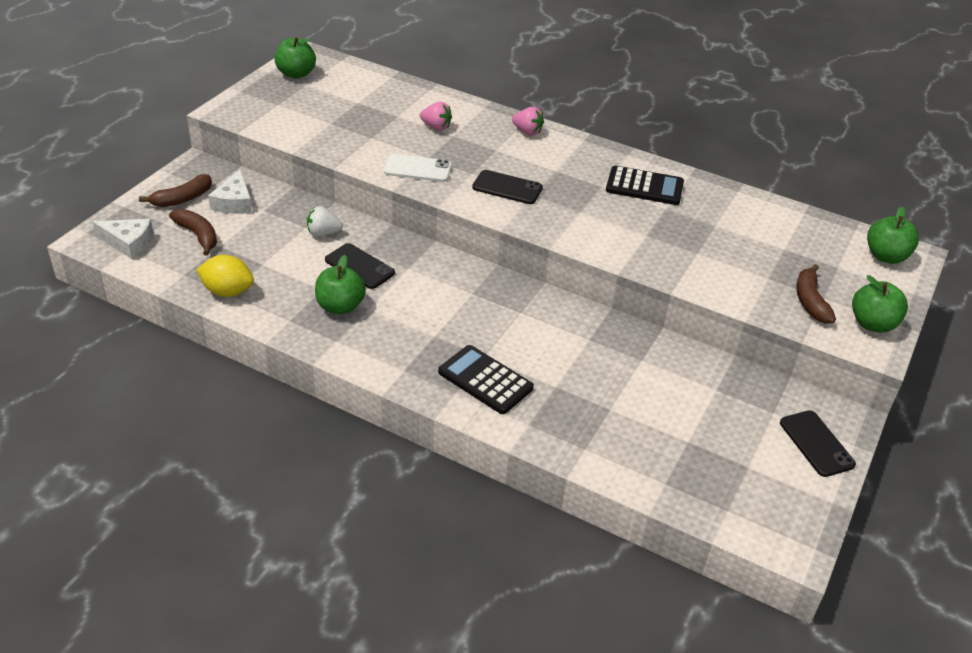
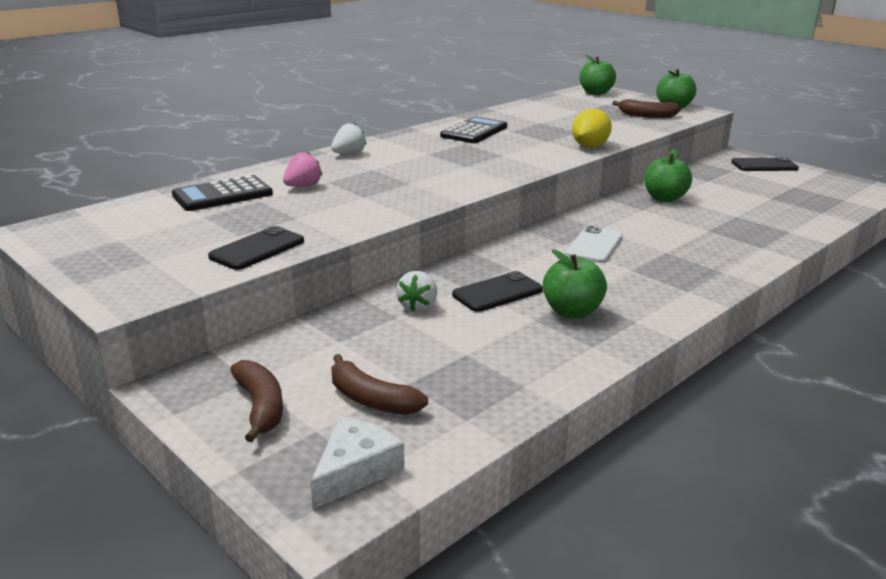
camera: 70 degrees left, 15 degrees down
brown banana [169,209,217,255] -> brown banana turned 120 degrees counterclockwise [331,354,428,415]
yellow lemon [196,255,254,297] -> yellow lemon moved to [572,109,612,148]
white cheese [208,169,252,214] -> none
green apple [274,37,316,79] -> green apple moved to [644,149,692,202]
white phone [384,154,452,182] -> white phone moved to [565,225,623,263]
black calculator [438,345,534,414] -> black calculator moved to [172,175,273,211]
black phone [472,170,543,204] -> black phone moved to [208,226,304,270]
pink strawberry [512,107,544,135] -> white strawberry [331,123,366,154]

